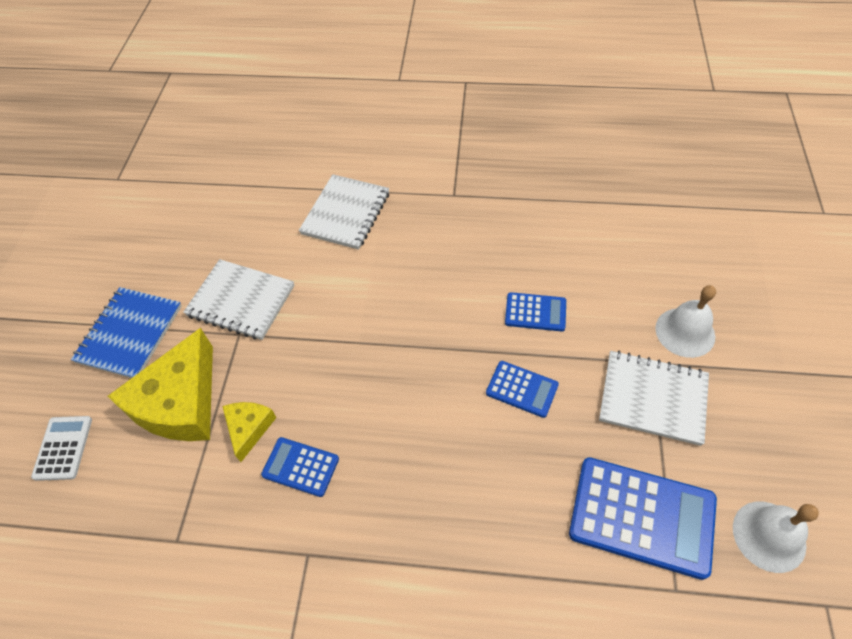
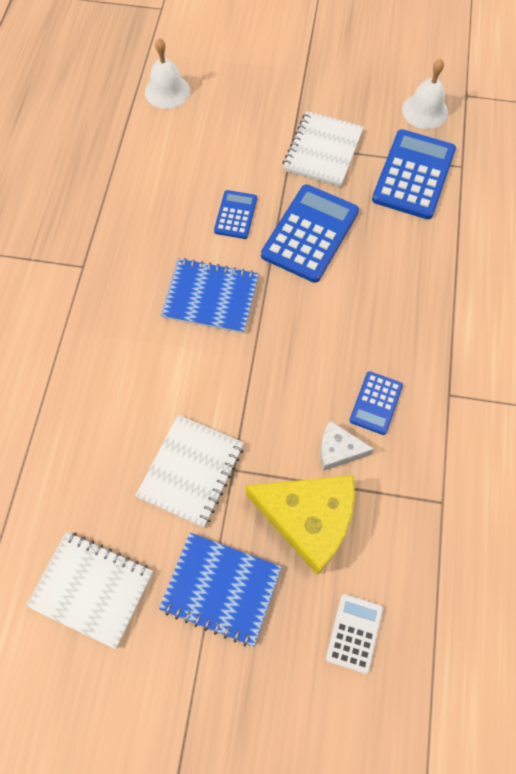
camera: 90 degrees left, 10 degrees up
white calculator [31,416,92,481] -> white calculator turned 105 degrees clockwise [326,594,383,674]
yellow cheese [222,402,277,462] -> white cheese [320,421,374,471]
white notebook [299,174,389,250] -> white notebook moved to [26,532,153,649]
blue calculator [486,361,559,418] -> blue calculator [261,184,359,283], size x1.86
white bell [655,285,716,358] -> white bell moved to [145,38,190,109]
none -> blue notebook [161,258,259,334]

